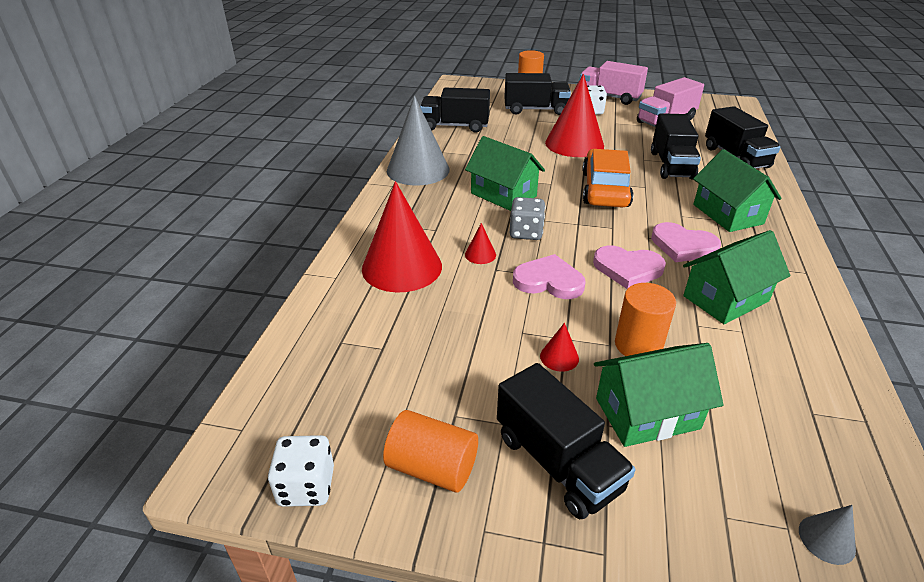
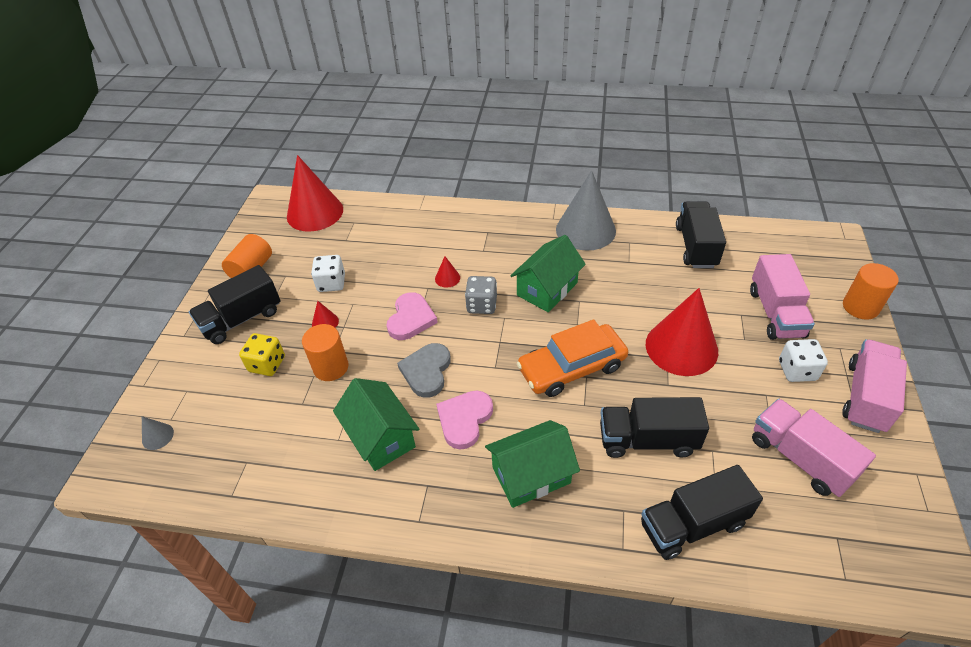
camera: 90 degrees right, 10 degrees up
white dice [268,435,334,507] -> white dice moved to [311,255,345,292]
red cone [362,181,442,293] -> red cone moved to [287,155,343,232]
black truck [504,73,571,115] -> pink truck [750,254,815,340]
orange car [582,149,633,208] -> orange car turned 150 degrees clockwise [517,319,628,397]
pink heart [593,246,666,289] -> grey heart [397,343,451,398]
green house [594,343,723,447] -> yellow dice [239,333,285,376]

